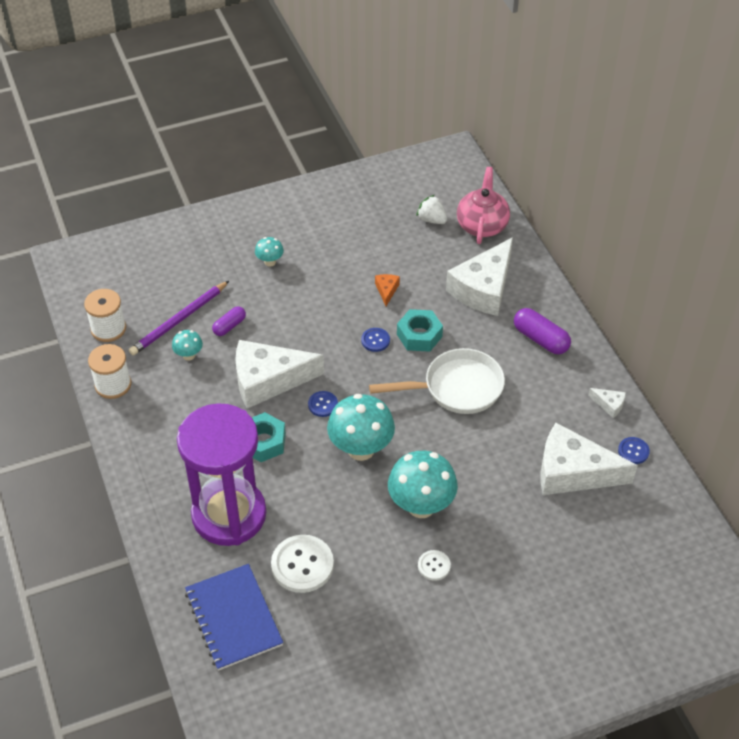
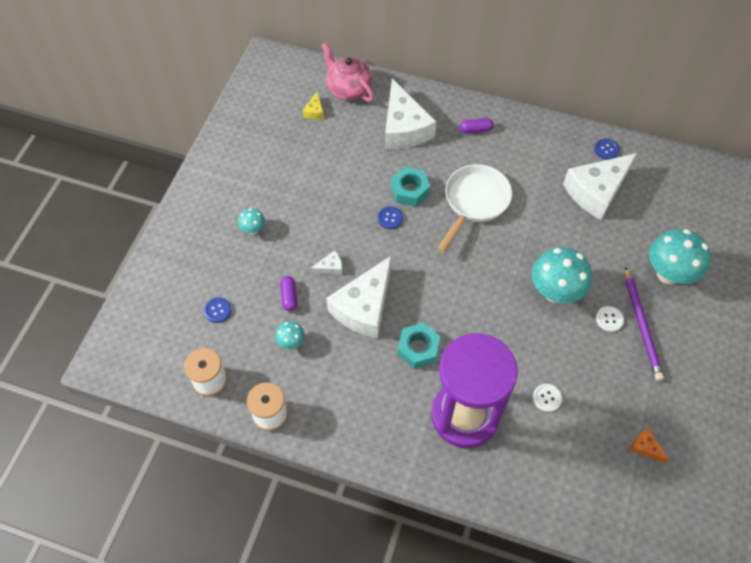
camera: 50 degrees left, 10 degrees up
purple pencil [129,281,229,355] -> purple pencil moved to [625,267,664,381]
blue notebook [185,564,283,671] -> none
white button [271,535,334,593] -> white button [533,384,562,412], size x0.52
blue button [308,391,338,417] -> blue button moved to [204,297,231,323]
turquoise mushroom [327,394,395,461] -> turquoise mushroom moved to [649,229,711,285]
orange cheese [375,274,400,306] -> orange cheese moved to [630,428,669,463]
white strawberry [416,195,447,224] -> yellow cheese [302,92,324,119]
purple capsule [514,308,571,354] -> purple capsule [460,118,494,133], size x0.62
white cheese [588,388,626,418] -> white cheese moved to [310,250,342,275]

